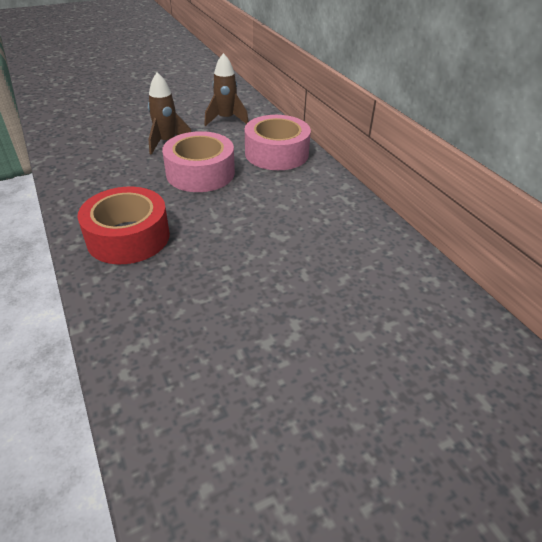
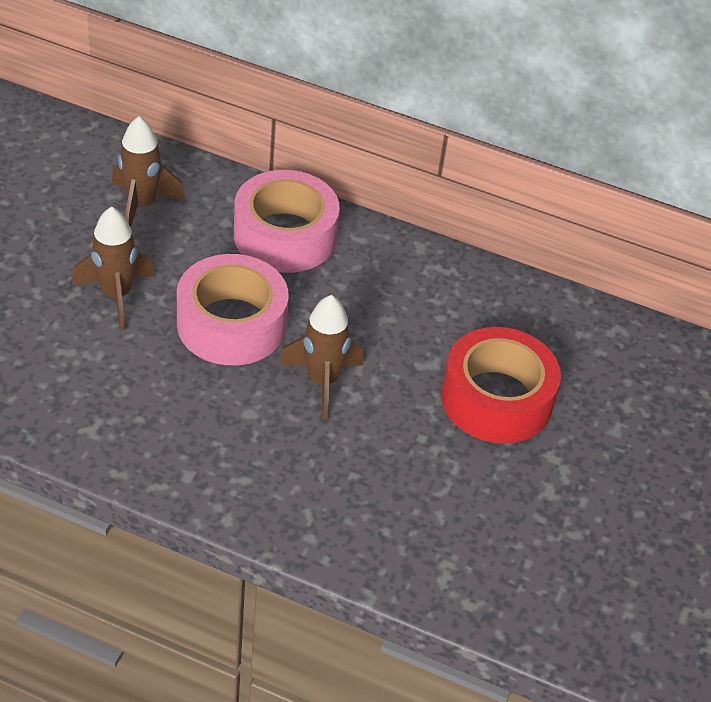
camera: 45 degrees left, 5 degrees up
red tape [78,187,170,264] -> red tape moved to [441,327,561,444]
none -> brown rocket [279,295,364,419]

